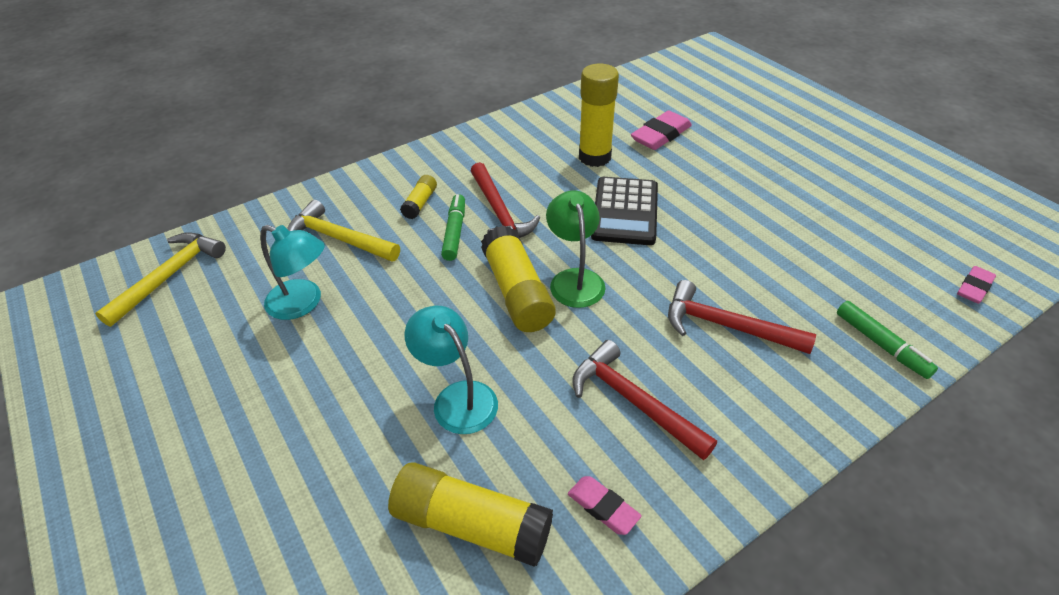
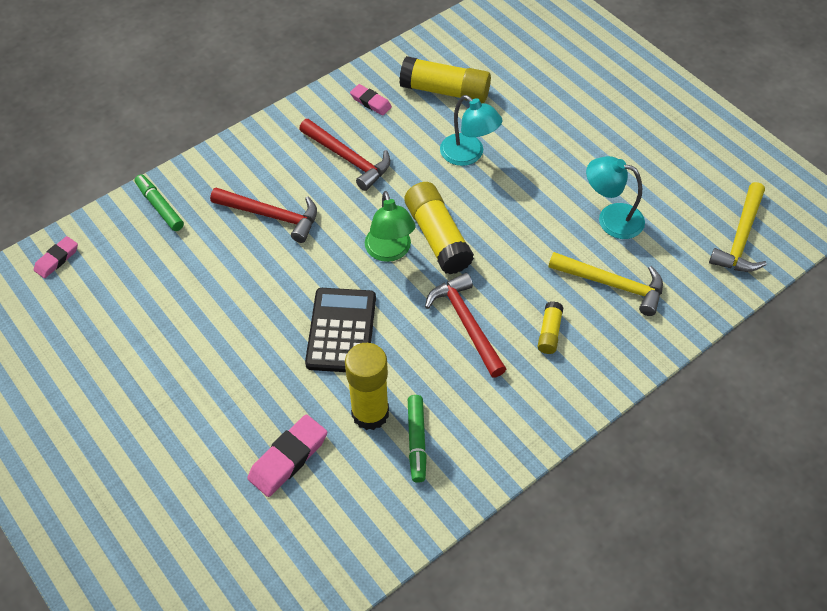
camera: 175 degrees right, 10 degrees up
green marker [441,194,465,261] -> green marker moved to [408,395,426,483]

